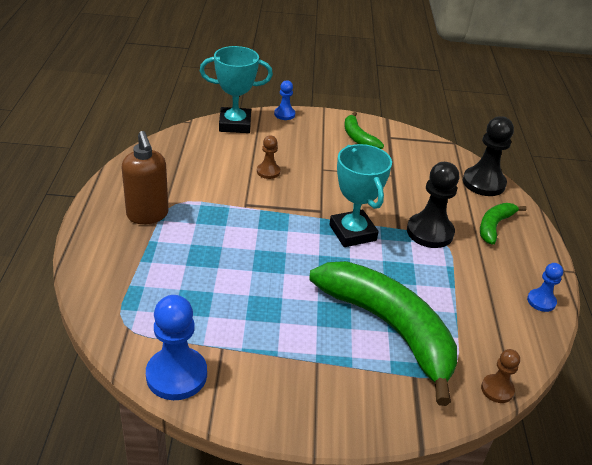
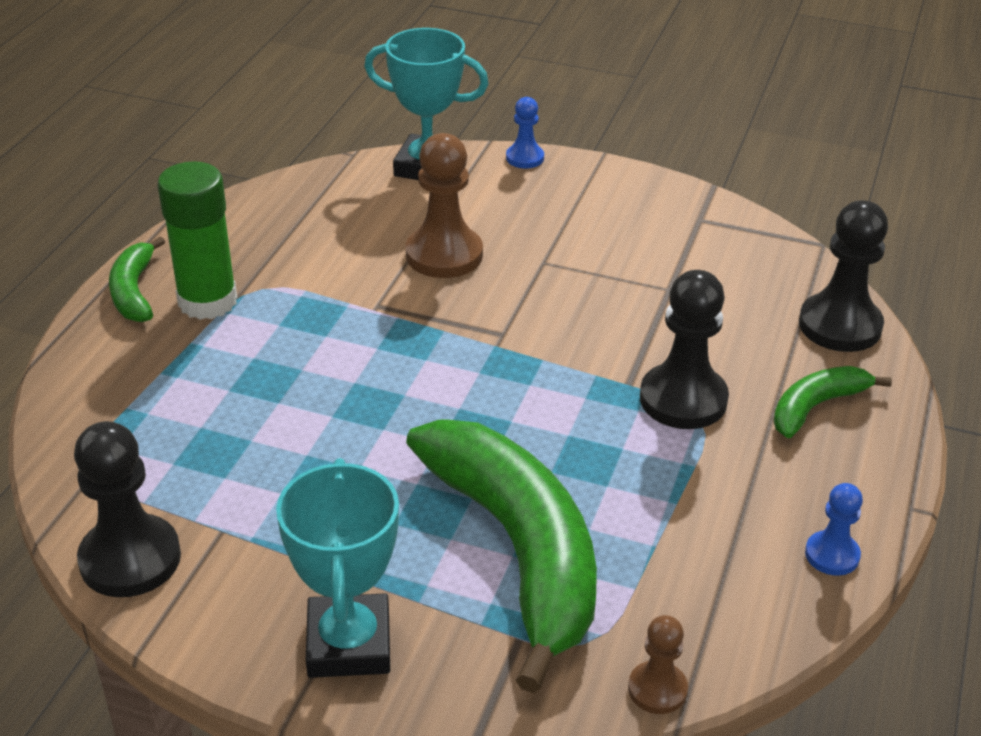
camera: 20 degrees right, 0 degrees up
brown soap dispenser [121,131,169,224] -> green glue stick [158,161,237,320]
blue pawn [146,295,207,400] -> black pawn [74,421,181,597]
brown pawn [257,135,281,179] -> brown pawn [406,133,483,278], size x1.83
turquoise trophy [329,144,392,247] -> turquoise trophy moved to [276,458,399,678]
green banana [344,112,384,149] -> green banana moved to [109,236,165,322]

